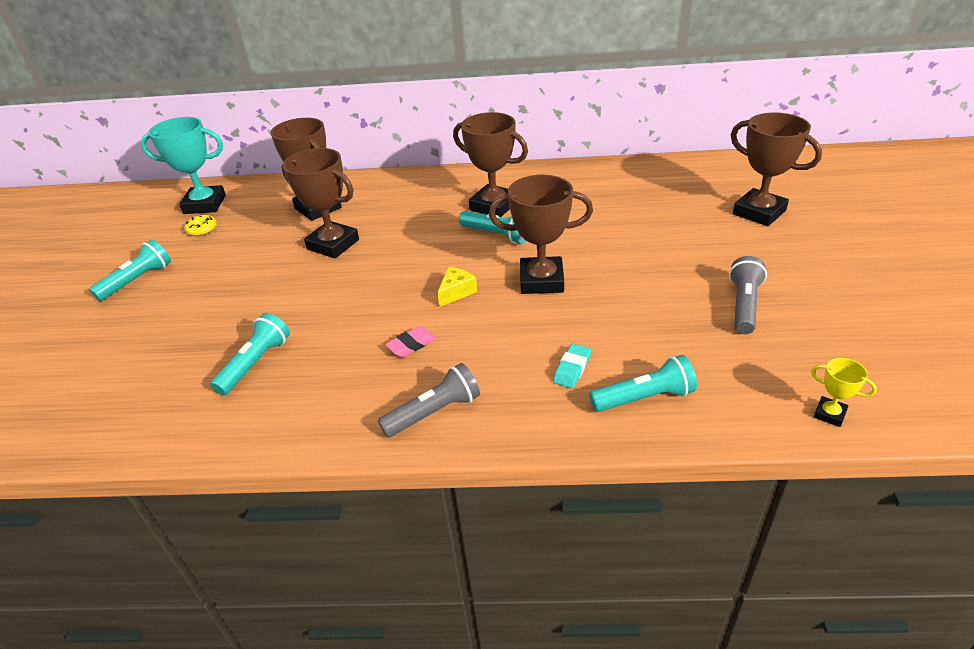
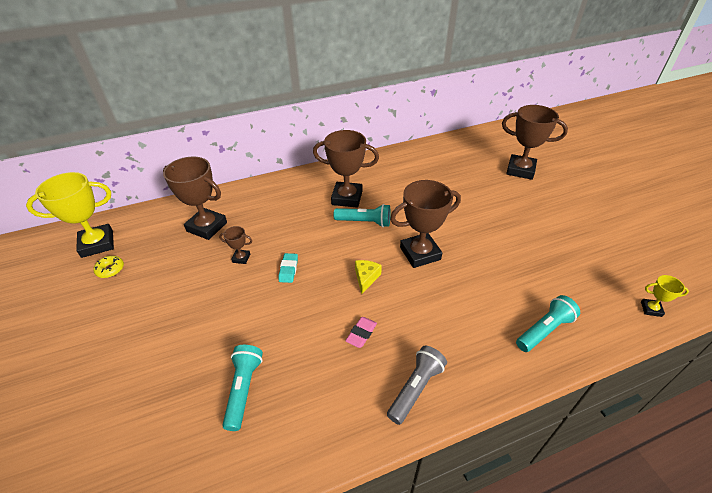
camera: 25 degrees left, 5 degrees up
turquoise flashlight [89,239,171,301] -> none
turquoise trophy [140,117,226,214] -> yellow trophy [26,172,114,258]
brown trophy [282,148,359,258] -> brown trophy [219,226,252,264], size x0.46
turquoise eraser [553,344,591,388] -> turquoise eraser moved to [279,253,298,283]
grey flashlight [729,256,767,334] -> none

